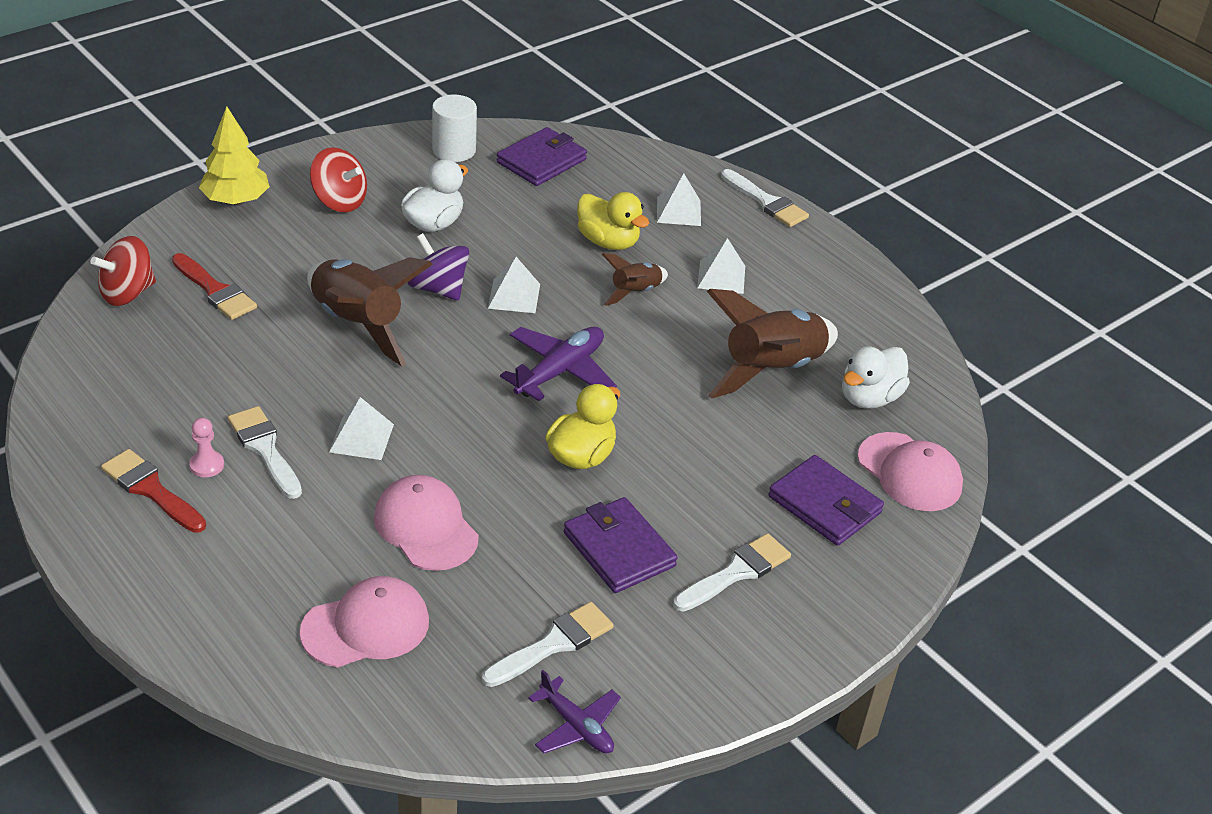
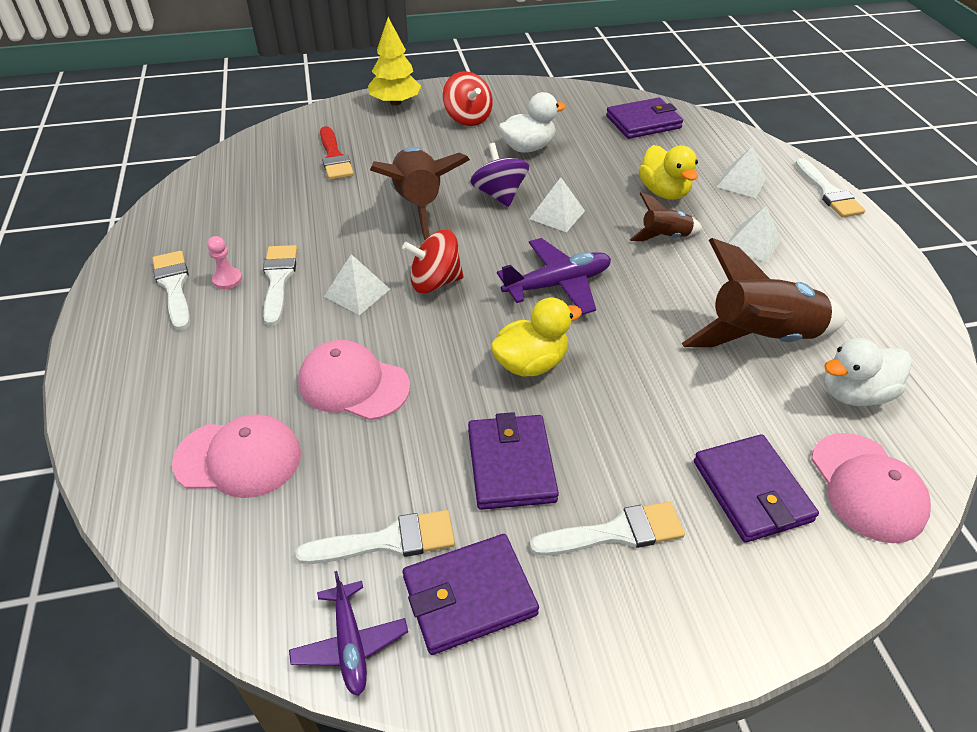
camera: 30 degrees right, 5 degrees up
red spinning top [90,236,156,306] -> red spinning top moved to [402,230,464,293]
red brush [101,449,206,533] -> white brush [152,251,190,330]
pink cap [374,475,479,571] -> pink cap turned 60 degrees counterclockwise [298,340,410,420]
white cylinder [432,94,477,162] -> none
none -> purple wallet [403,534,539,655]

